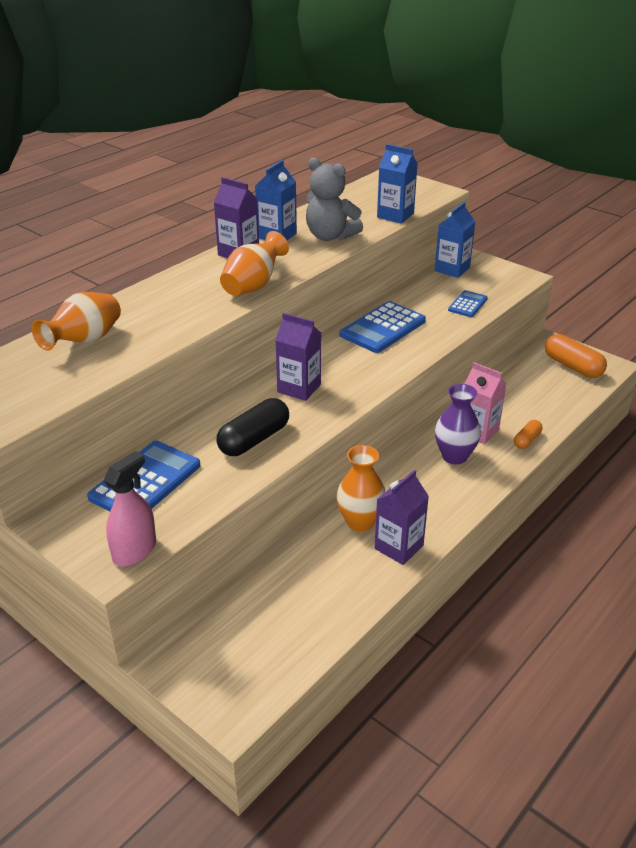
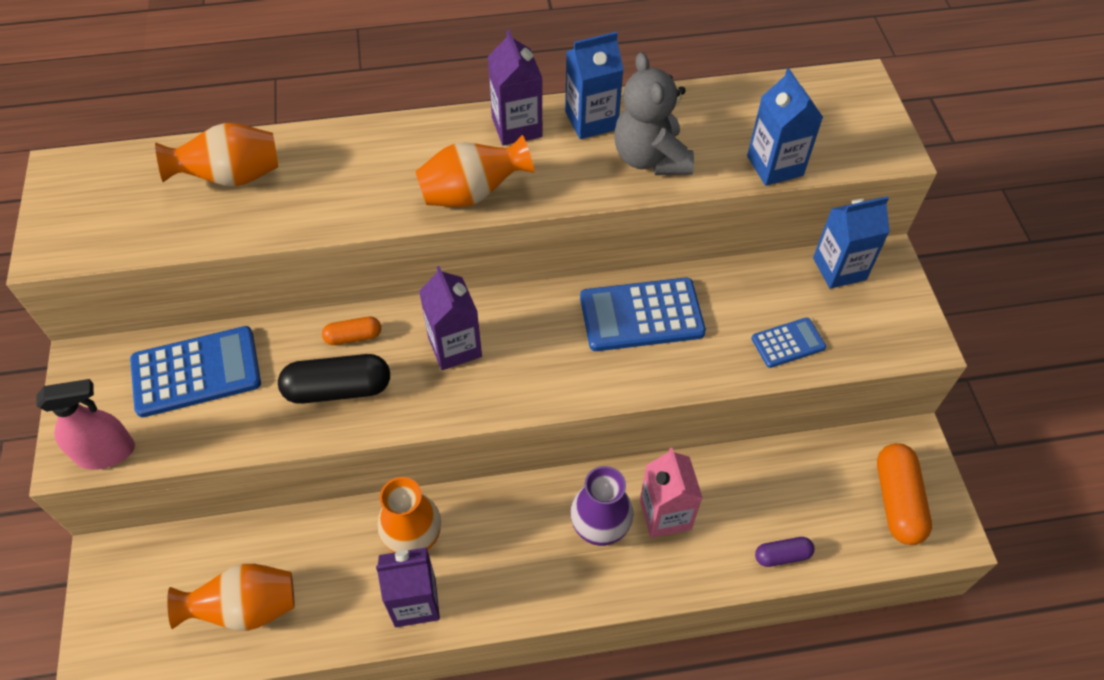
camera: 40 degrees right, 20 degrees up
orange capsule [514,420,542,449] -> orange capsule moved to [322,317,381,345]
none -> orange vase [167,564,295,631]
none -> purple capsule [755,537,815,567]

